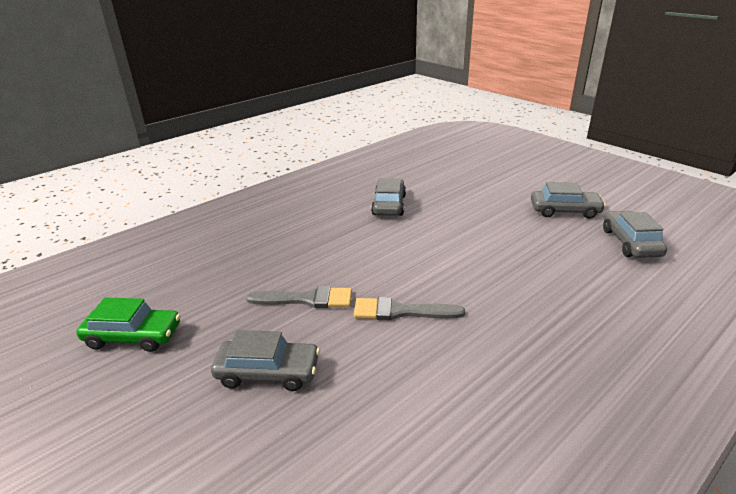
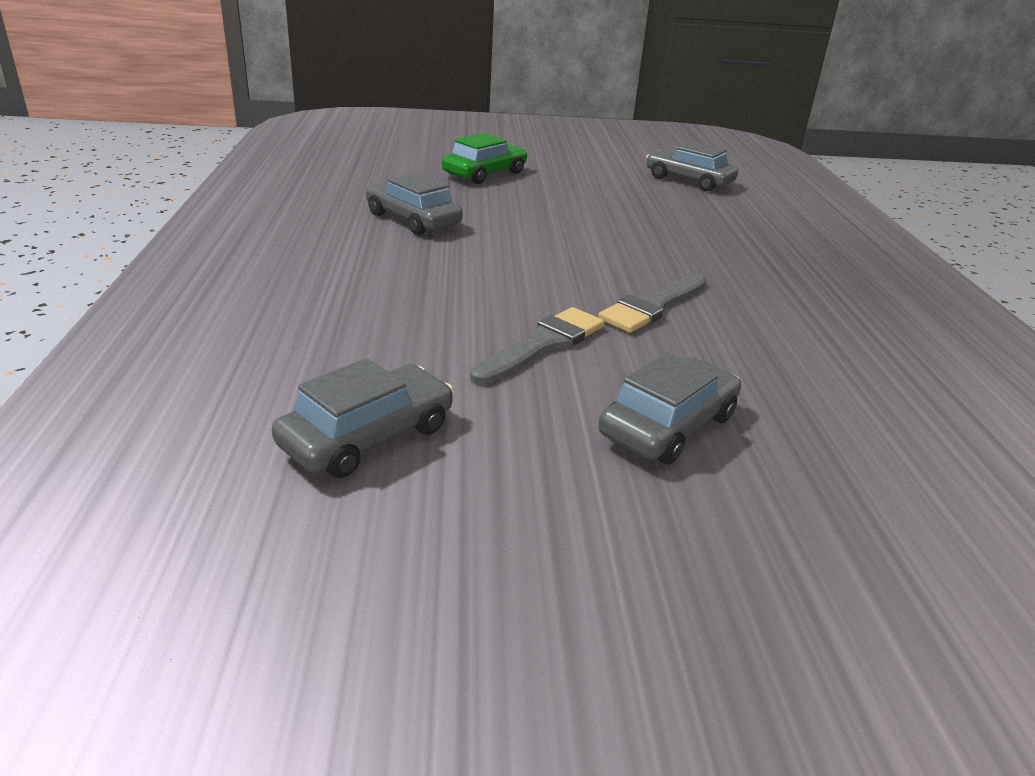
camera: 55 degrees left, 0 degrees up
green car [76,297,180,352] -> green car moved to [442,133,527,184]
grey car [531,182,606,219] -> grey car moved to [272,358,453,478]

